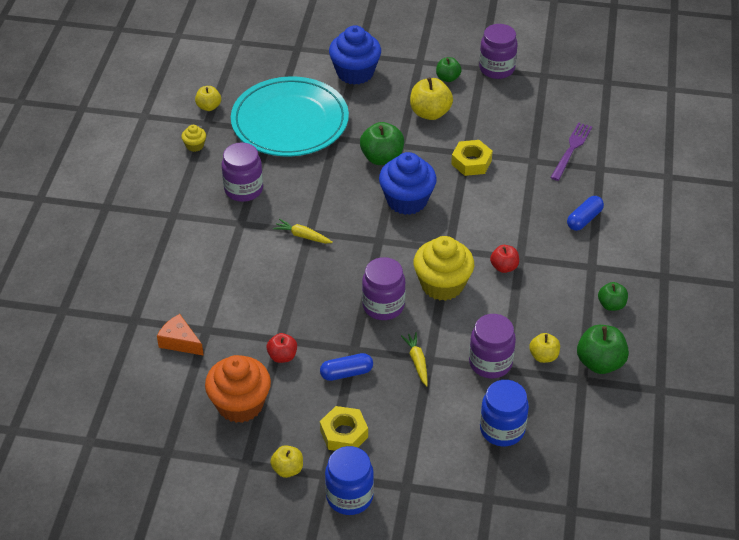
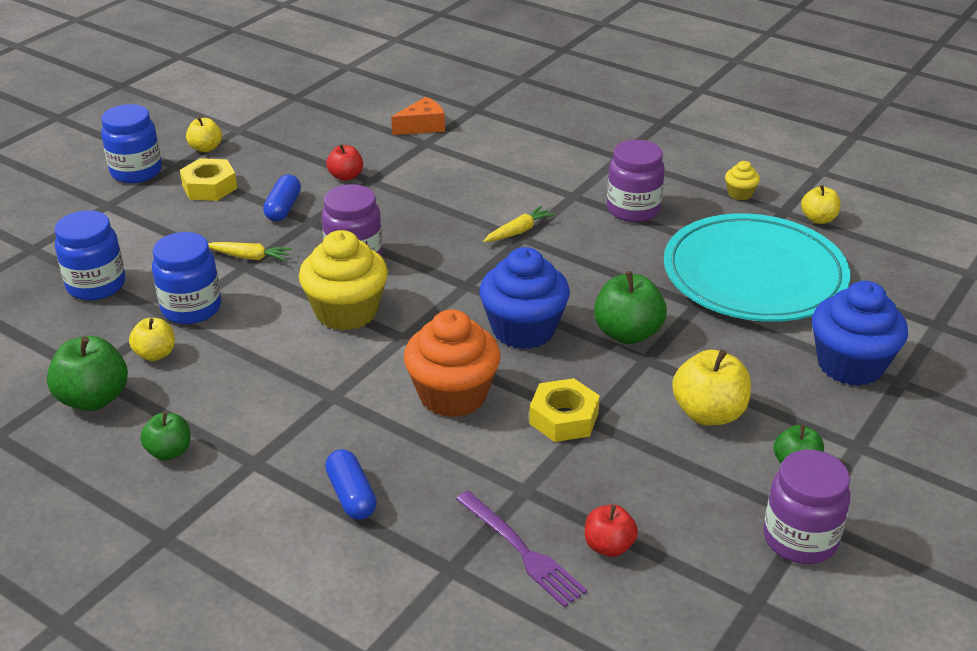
camera: 115 degrees right, 10 degrees down
orange cupcake [205,355,271,423] -> orange cupcake moved to [404,309,500,417]
purple jar [469,314,516,378] -> blue jar [152,232,221,324]
red apple [490,245,519,273] -> red apple moved to [585,505,638,557]

